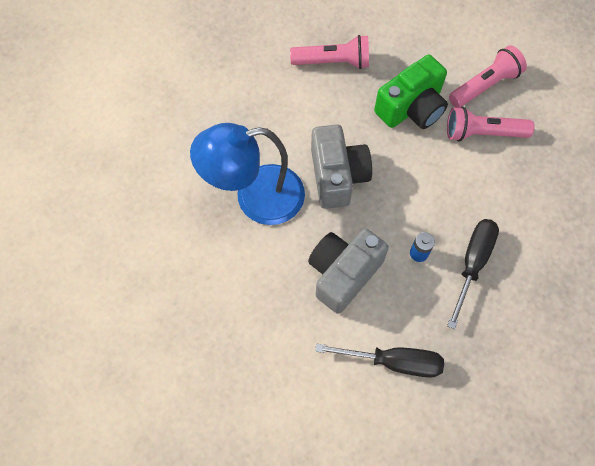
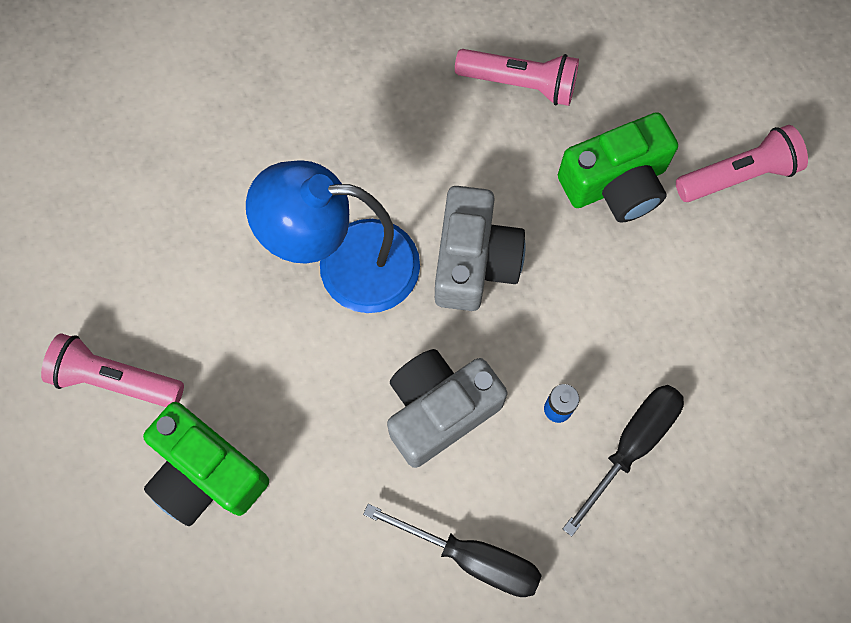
camera: 15 degrees right, 5 degrees up
pink flashlight [447,107,535,142] -> pink flashlight moved to [41,333,184,407]
none -> green camera [143,402,269,526]

